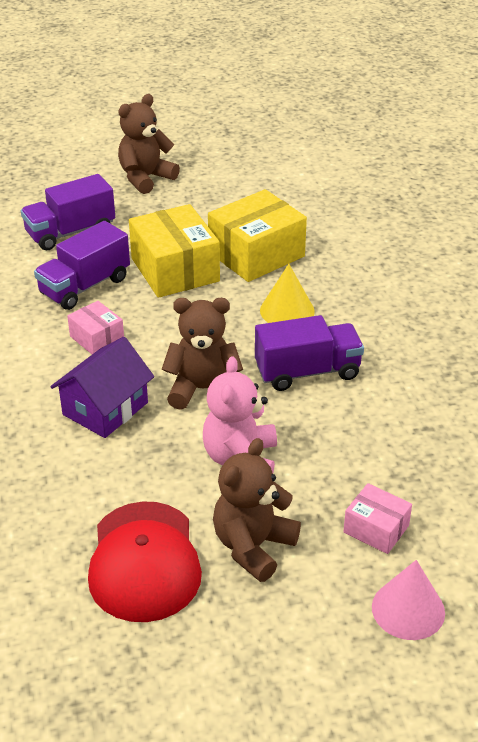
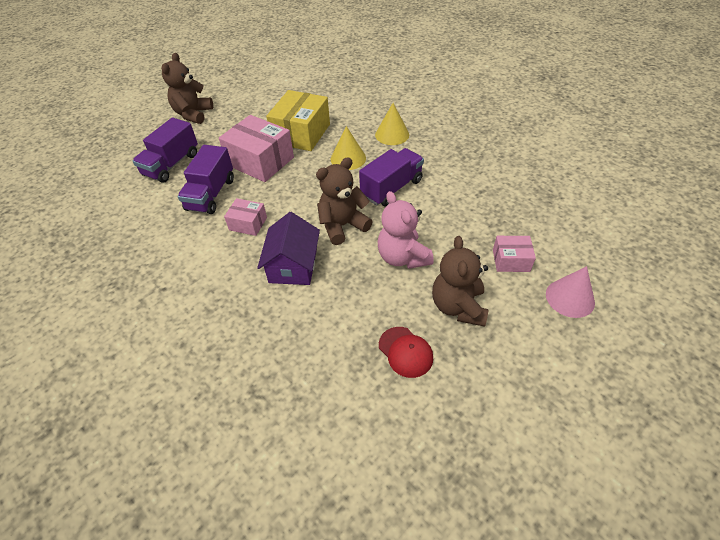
camera: 30 degrees left, 10 degrees up
red cap [88,501,202,622] -> red cap [379,327,433,378], size x0.56
yellow box [129,204,220,298] -> pink box [219,115,294,182]
none -> yellow cone [375,103,409,145]

